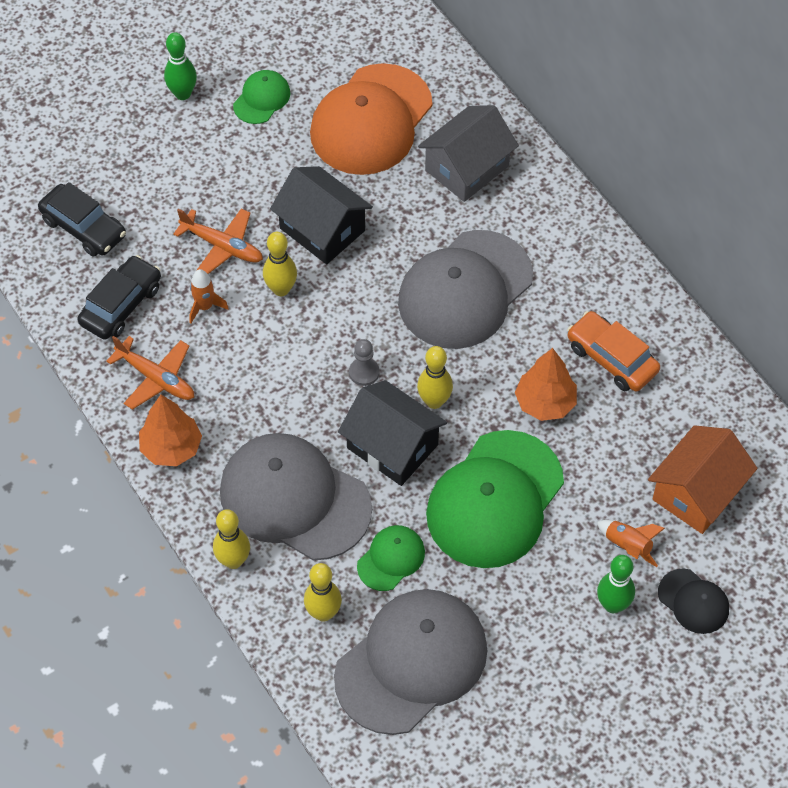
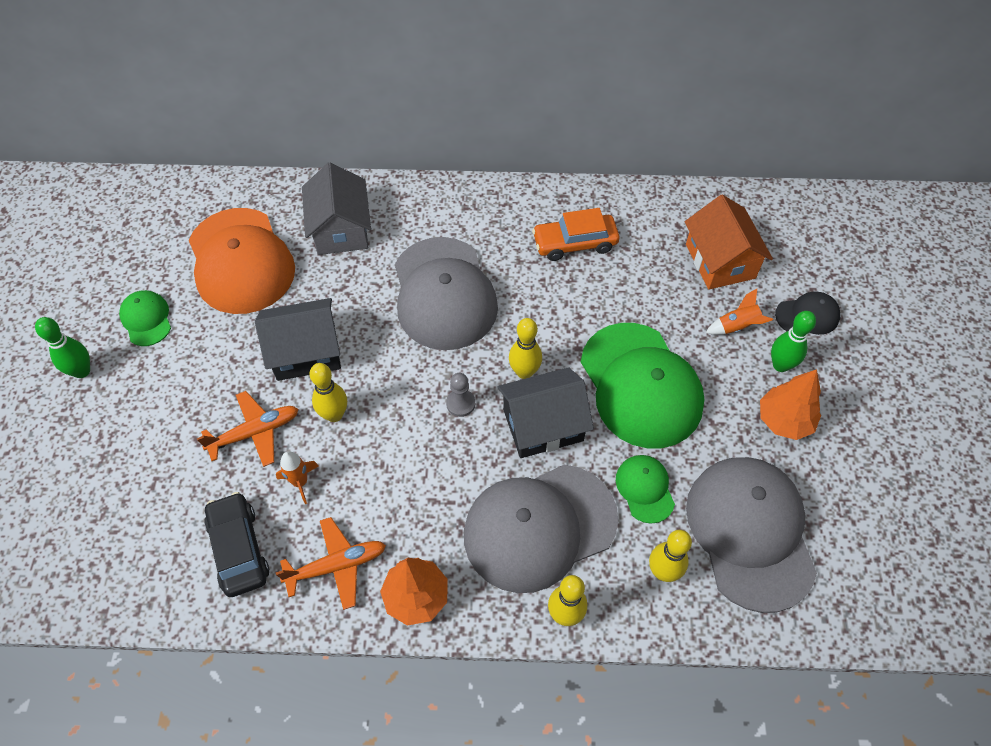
camera: 55 degrees left, 0 degrees up
black car [38,182,126,257] -> none
orange tree [515,348,577,421] -> orange tree moved to [760,369,821,440]

